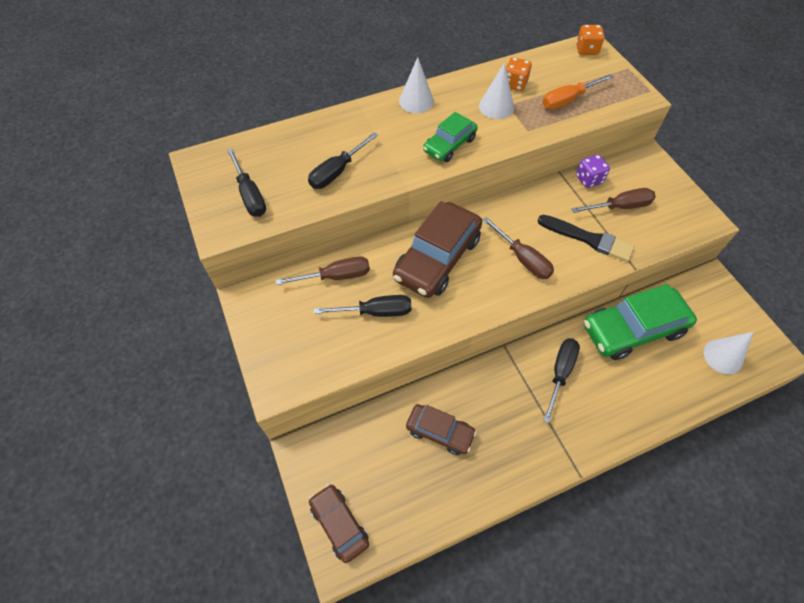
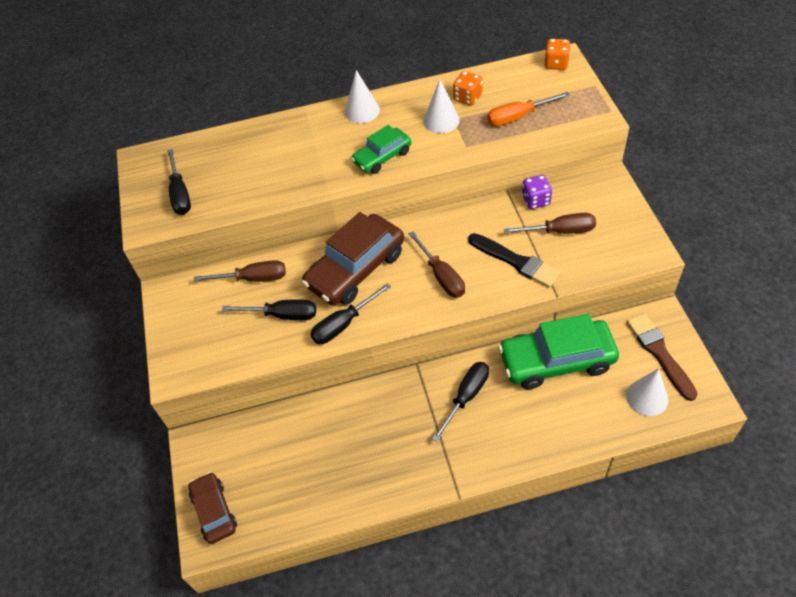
camera: 15 degrees right, 5 degrees down
black screwdriver [308,133,378,189] -> black screwdriver moved to [310,283,391,344]
brown car [406,404,477,455] -> none
none -> brown brush [627,313,698,401]

